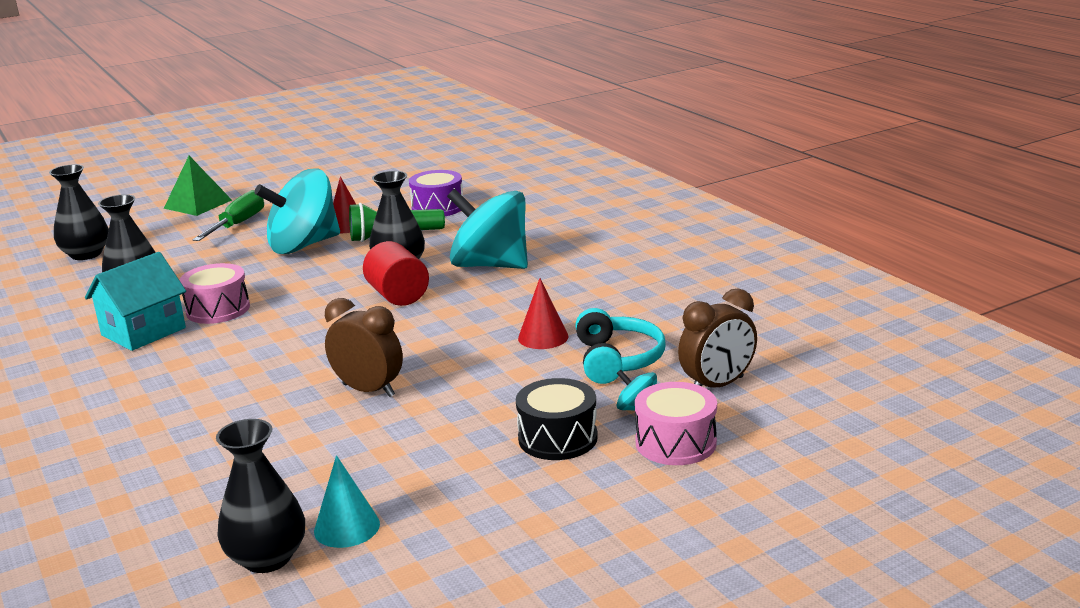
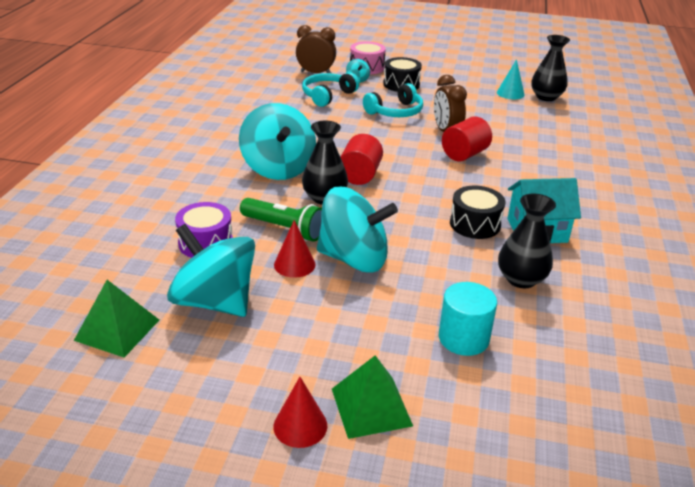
camera: 140 degrees left, 10 degrees up
black vase [49,164,109,260] -> none
pink drum [180,263,250,324] -> black drum [450,186,505,239]
green screwdriver [192,190,264,241] -> none
red cone [518,278,568,349] -> red cone moved to [273,377,327,448]
none -> green pyramid [74,280,159,358]
none -> turquoise spinning top [167,224,255,317]
none -> turquoise headphones [363,83,423,117]
none -> turquoise cylinder [439,282,497,356]
none -> red cylinder [442,116,492,162]

